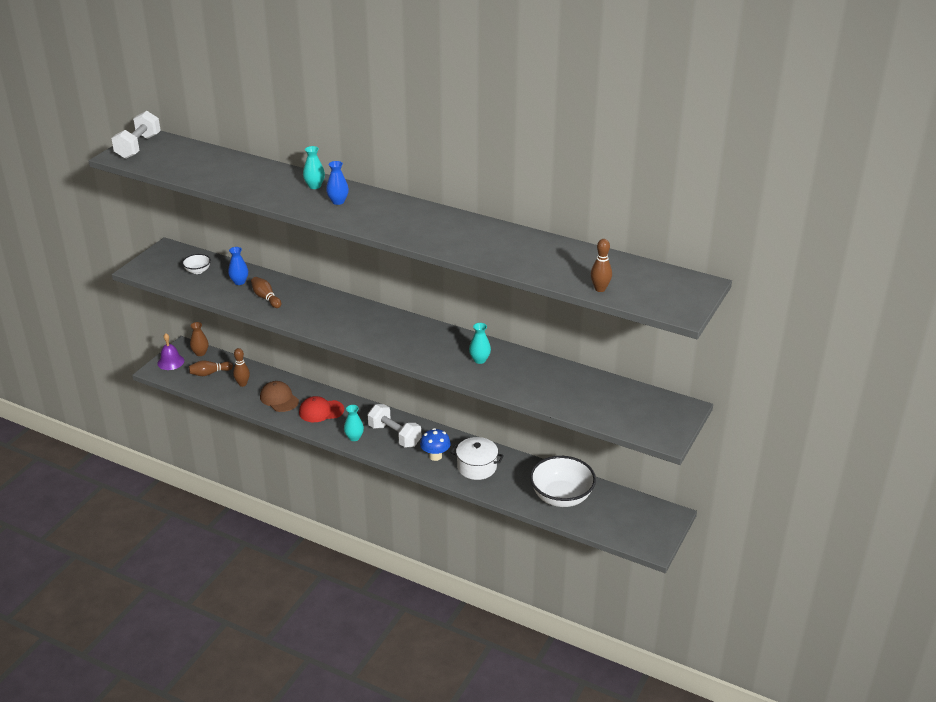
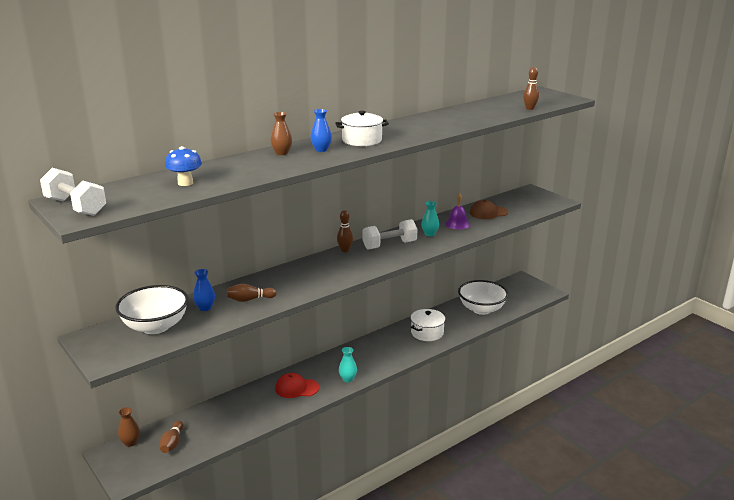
camera: 65 degrees left, 10 degrees down
purple bell [157,333,184,370] -> purple bell moved to [445,193,470,230]
white bowl [182,254,211,274] -> white bowl [115,285,188,334], size x2.16
brown bowling pin [233,348,250,387] -> brown bowling pin moved to [337,210,353,252]
brown cap [260,381,299,412] -> brown cap moved to [470,200,508,219]
red cap [299,396,344,422] -> red cap turned 75 degrees clockwise [275,373,319,398]
turquoise vase [303,146,325,189] -> brown vase [270,112,292,155]
white dumbbell [368,404,421,447] -> white dumbbell moved to [362,219,417,249]
blue mushroom [420,428,451,461] -> blue mushroom moved to [165,146,202,186]
none -> white pot [335,111,389,146]

